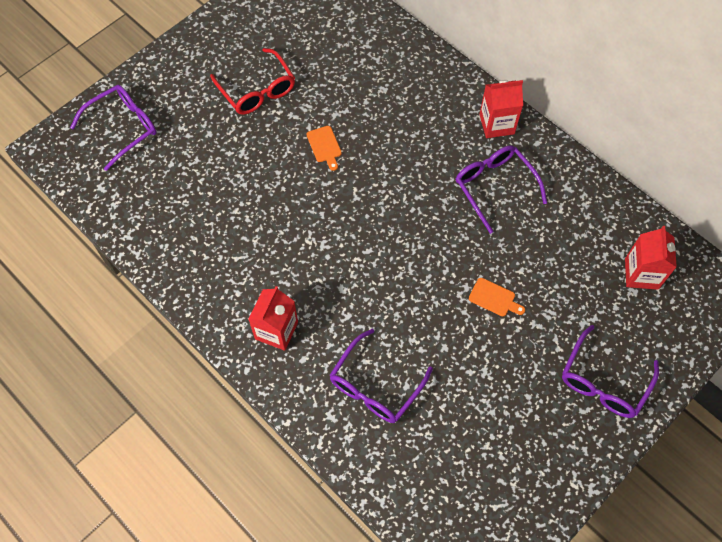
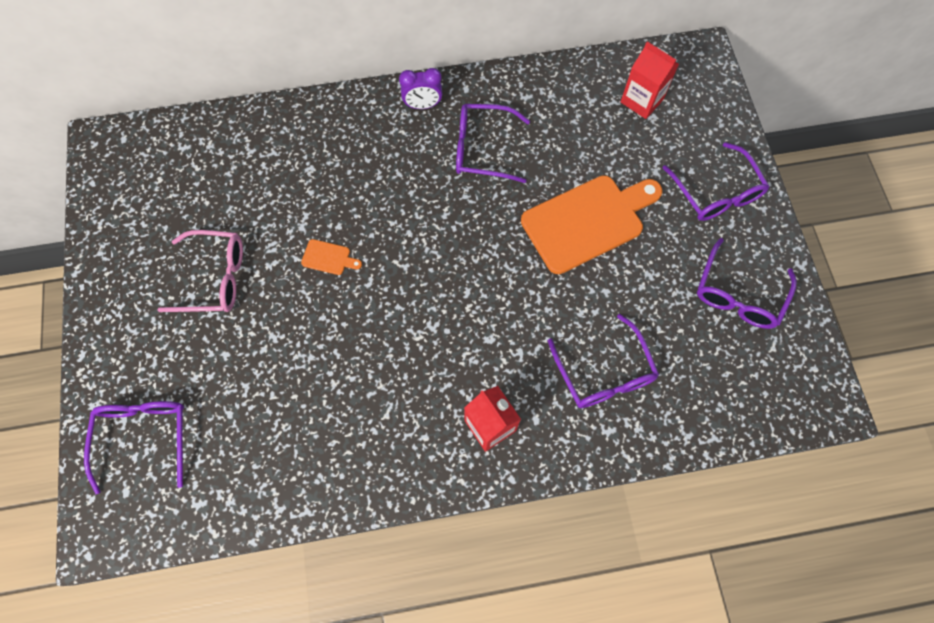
camera: 55 degrees left, 5 degrees up
red glasses [210,48,295,115] -> pink glasses [158,230,243,312]
orange cutting board [469,278,525,316] -> orange cutting board [521,175,662,274], size x2.50
red carton [479,80,523,138] -> purple clock [399,68,442,109]
none -> purple glasses [697,238,797,329]

